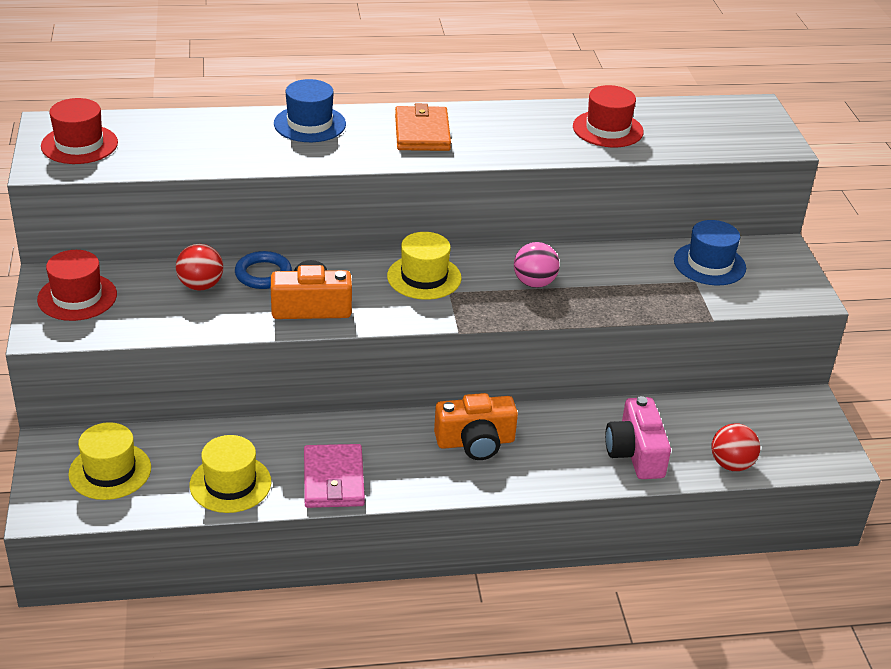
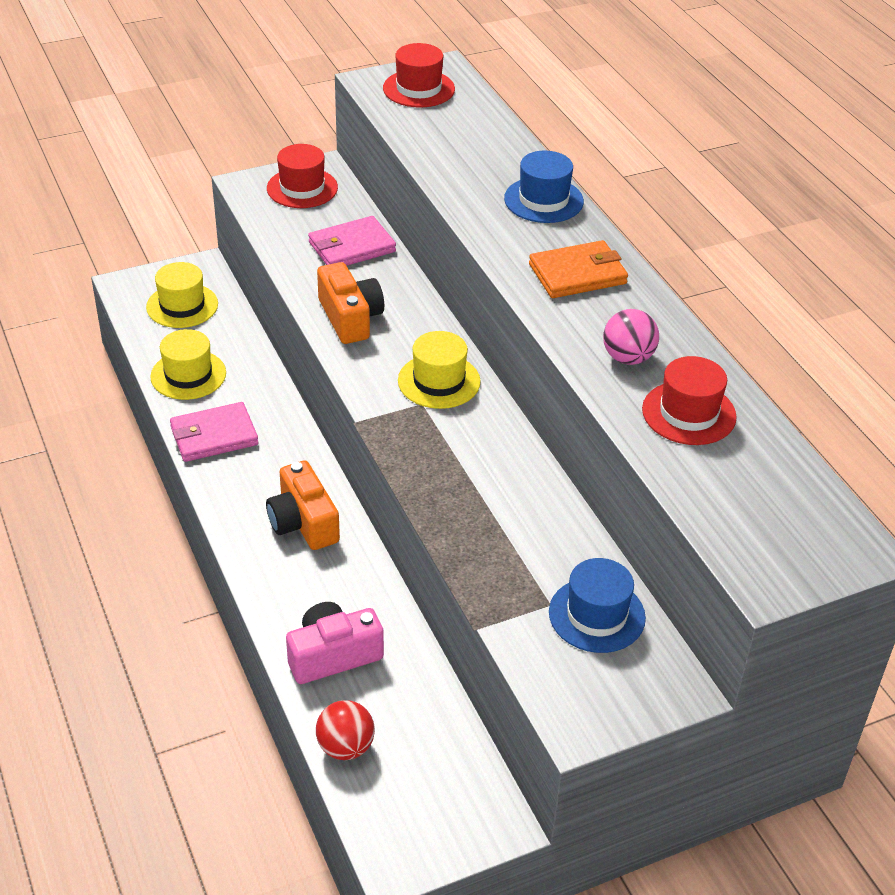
camera: 75 degrees right, 5 degrees up
red ball [176,244,223,291] -> pink wallet [308,216,396,266]
blue ring [235,251,292,289] -> none
pink ball [514,242,560,288] -> pink ball moved to [603,309,659,365]

